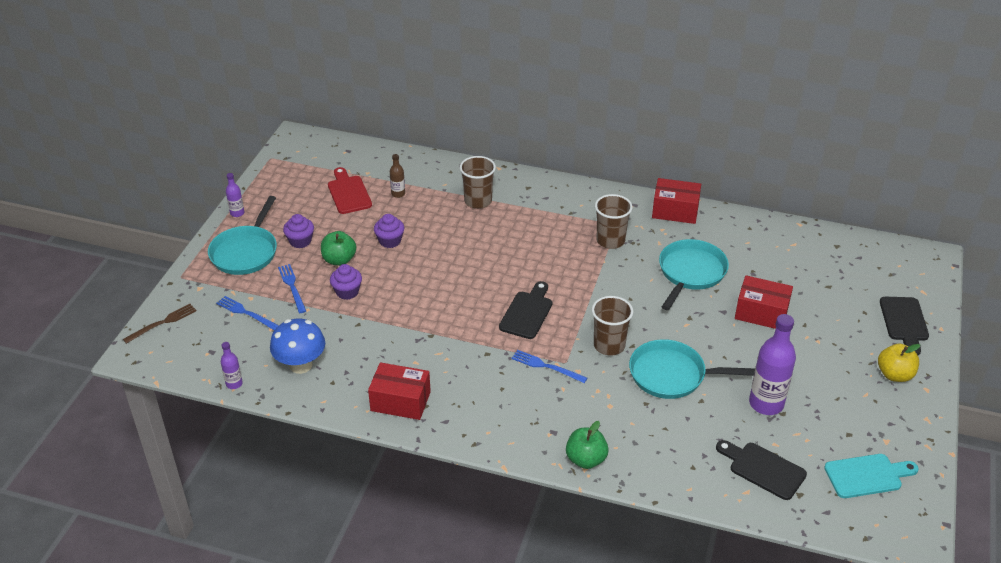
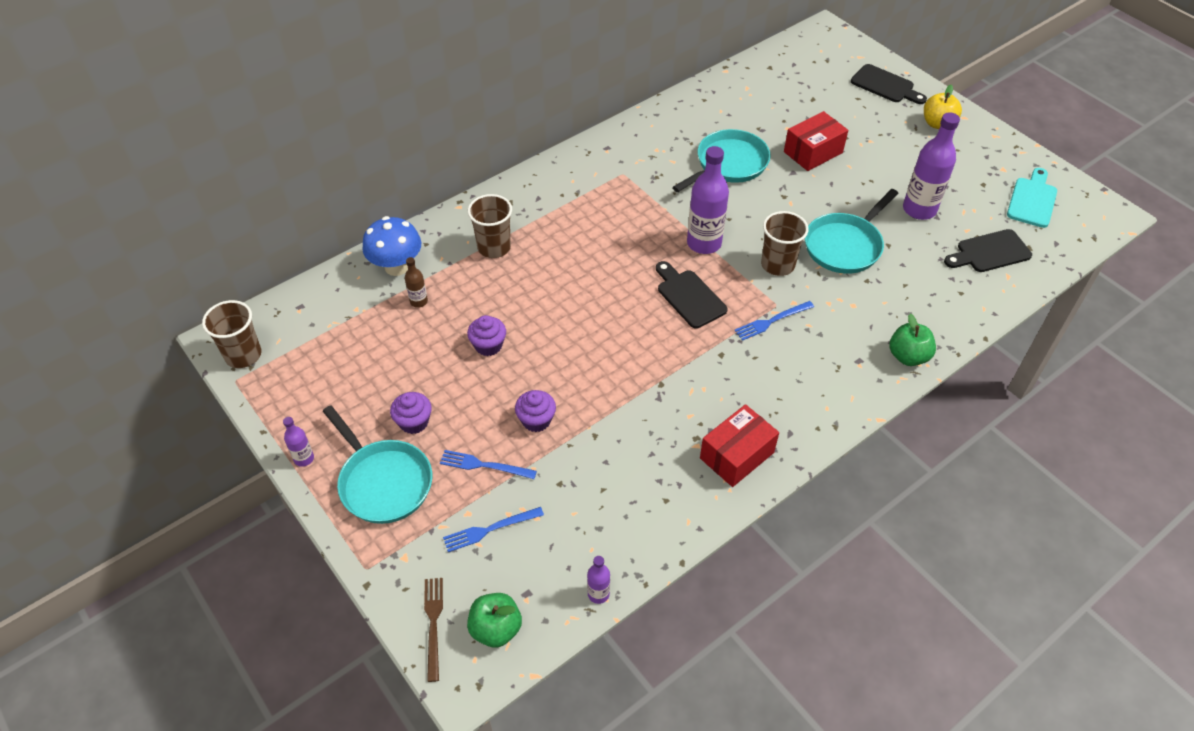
camera: 55 degrees left, 10 degrees up
blue mushroom [270,319,325,374] -> blue mushroom moved to [362,216,421,276]
green apple [321,231,356,266] -> green apple moved to [467,593,522,648]
red cutting board [328,167,372,214] -> none
brown cup [595,194,633,249] -> brown cup moved to [202,300,261,368]
red box [652,178,701,224] -> none
turquoise pan [659,239,729,310] -> turquoise pan turned 75 degrees clockwise [673,129,771,192]
none -> purple bottle [687,146,729,254]

